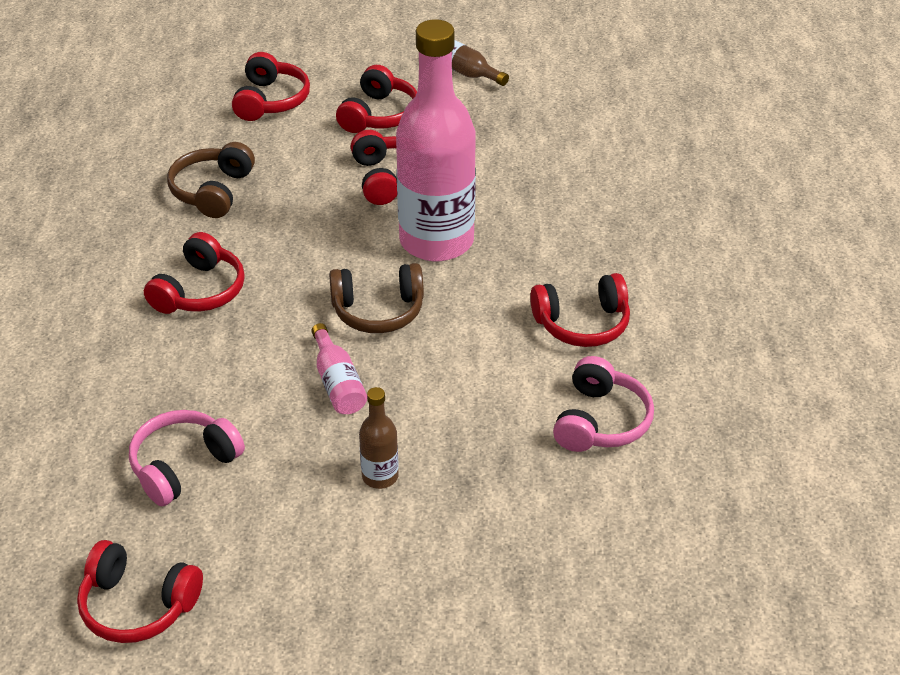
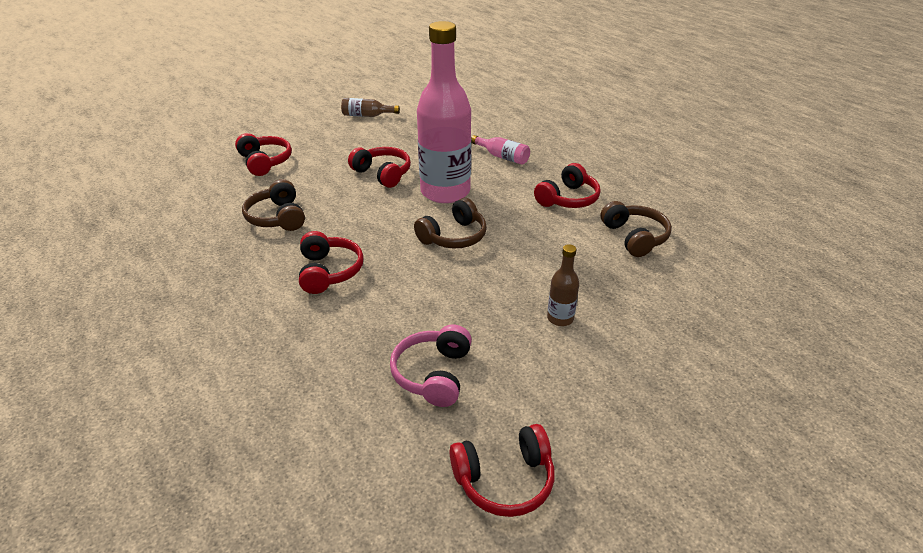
camera: 35 degrees left, 5 degrees down
pink bottle [311,323,367,414] -> pink bottle moved to [471,135,530,165]
red headphones [336,65,417,133] -> none
pink headphones [553,356,654,452] -> brown headphones [601,201,672,257]

